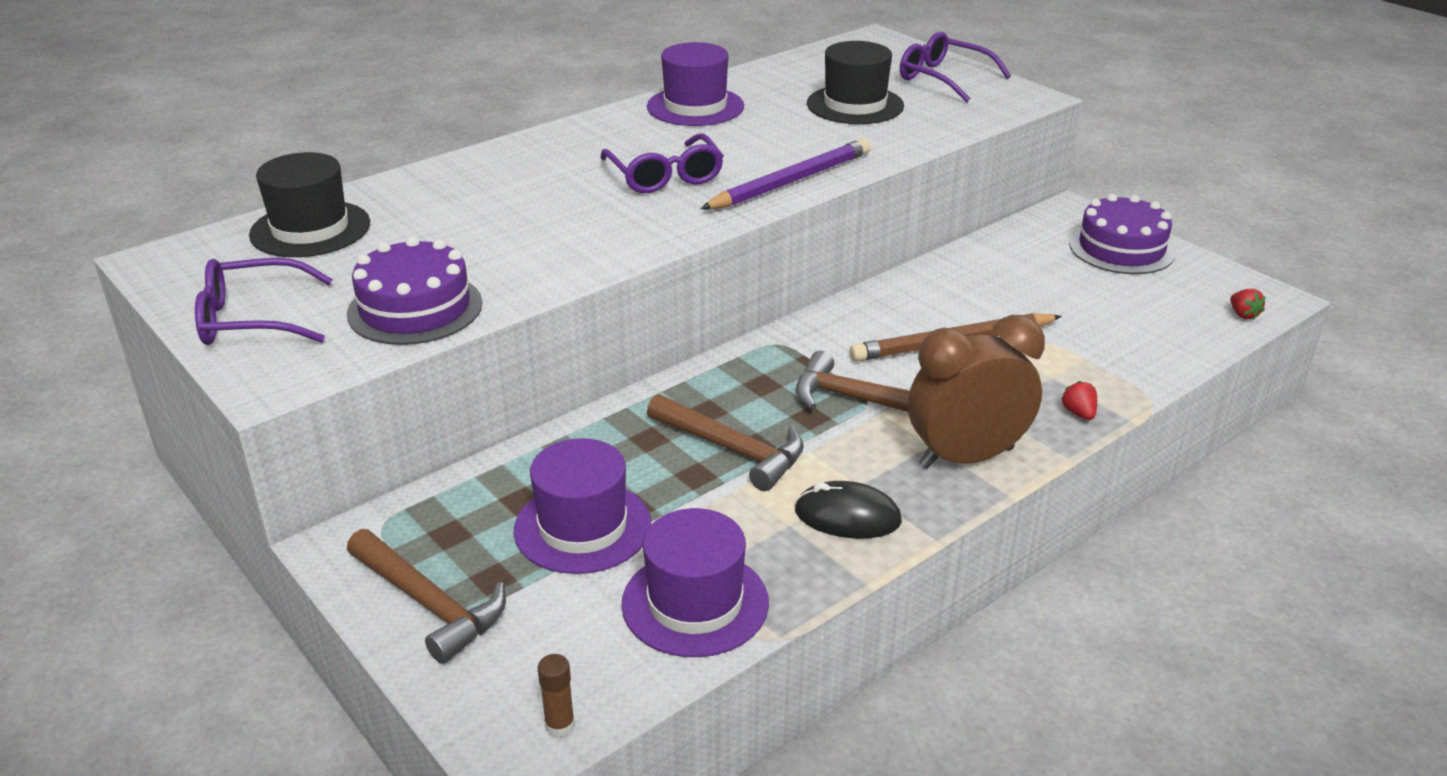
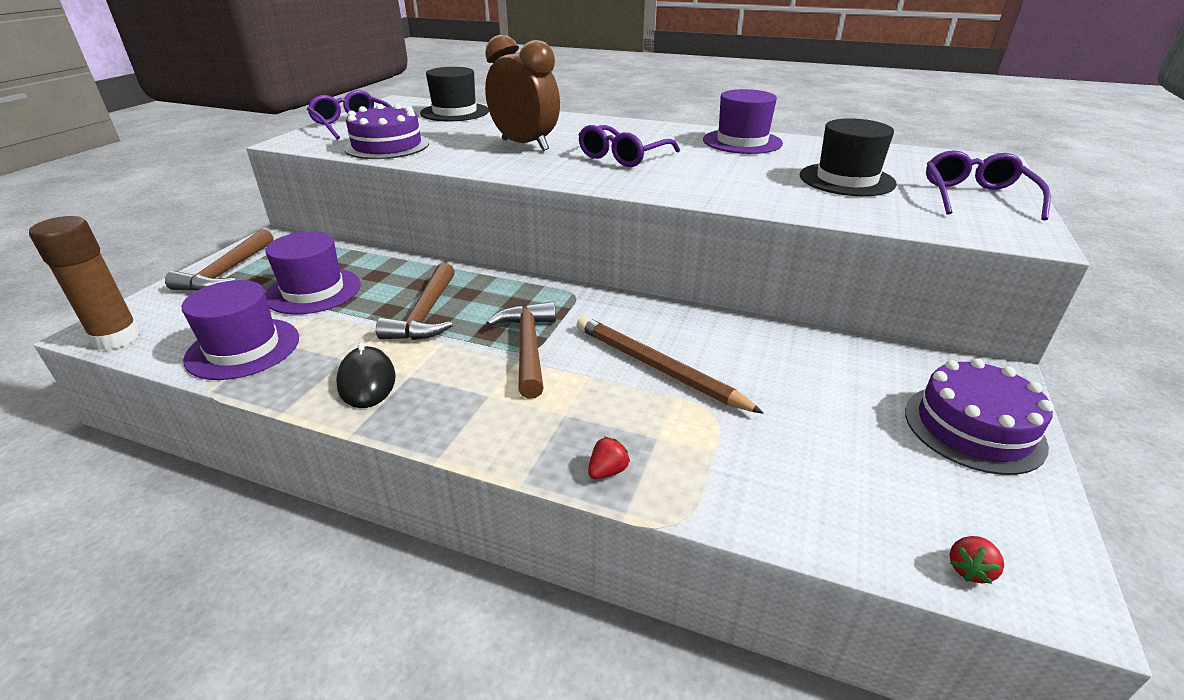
camera: 60 degrees right, 0 degrees up
brown glue stick [538,654,575,738] -> brown glue stick [29,216,141,350], size x2.22
purple pencil [700,139,871,210] -> none
brown clock [908,315,1045,469] -> brown clock moved to [485,35,560,151]

